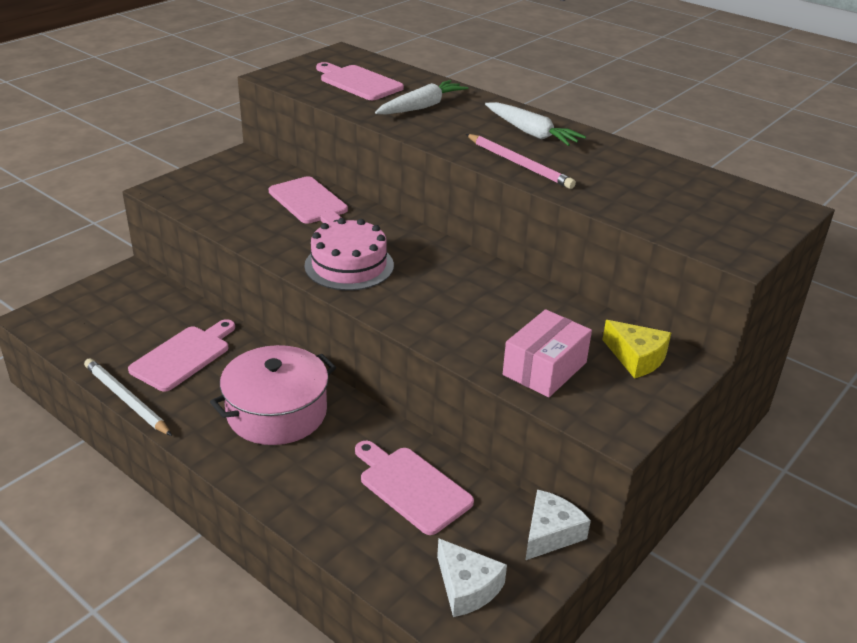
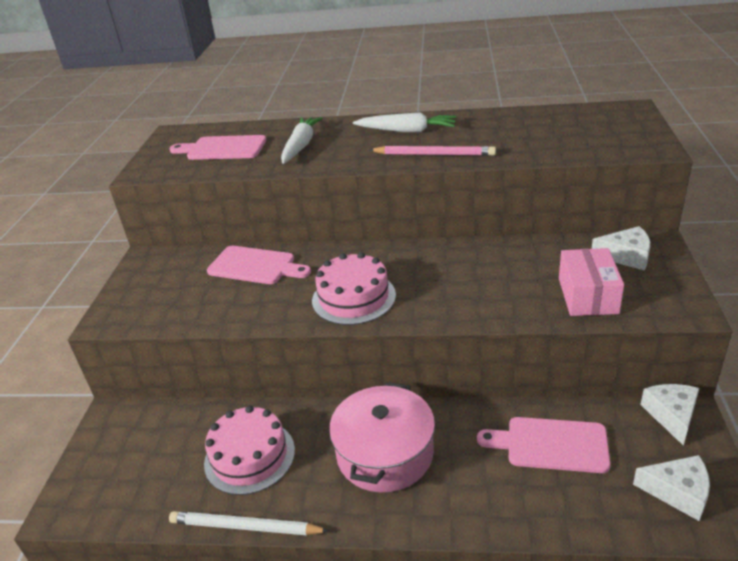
camera: 30 degrees left, 0 degrees up
pink cutting board [128,319,235,391] -> pink cake [204,405,295,495]
yellow cheese [602,320,671,378] -> white cheese [592,226,650,271]

